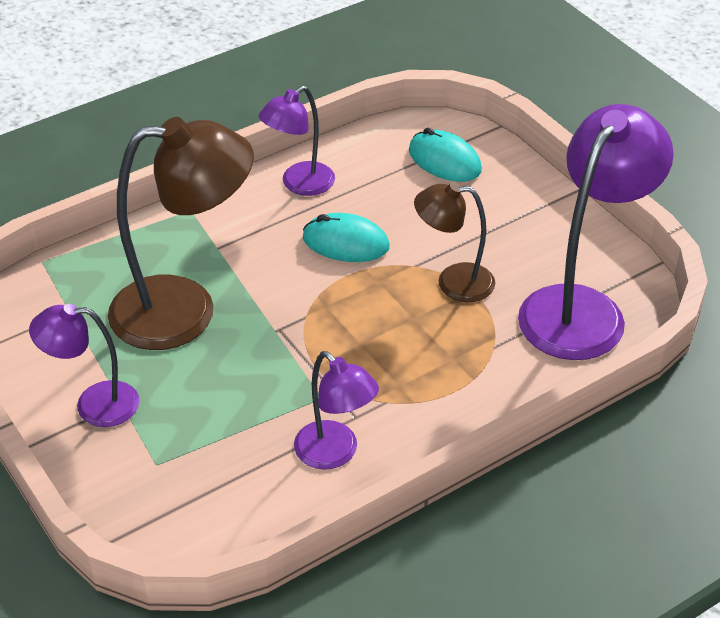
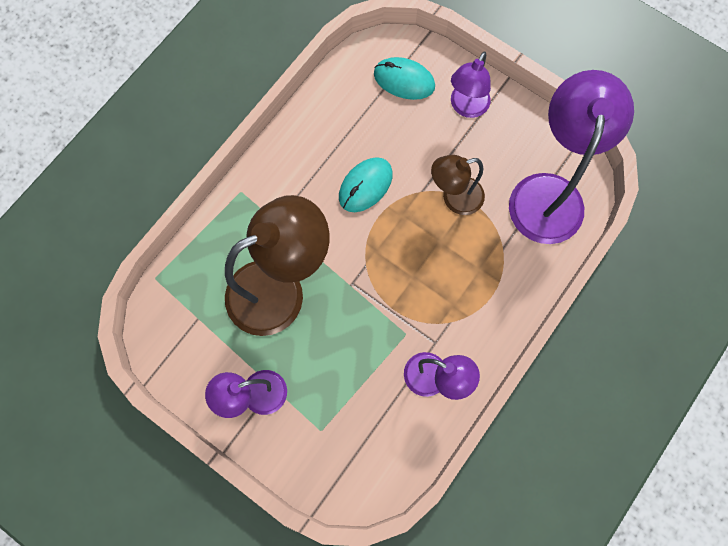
camera: 20 degrees left, 30 degrees up
purple lamp [259,86,335,196] -> purple lamp moved to [451,51,491,118]
turquoise mouse [303,213,390,262] -> turquoise mouse turned 45 degrees counterclockwise [339,157,393,212]

